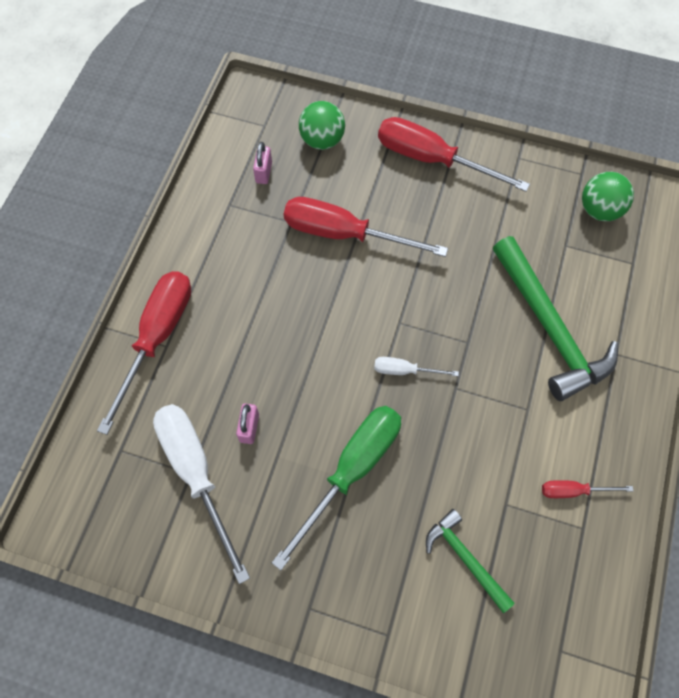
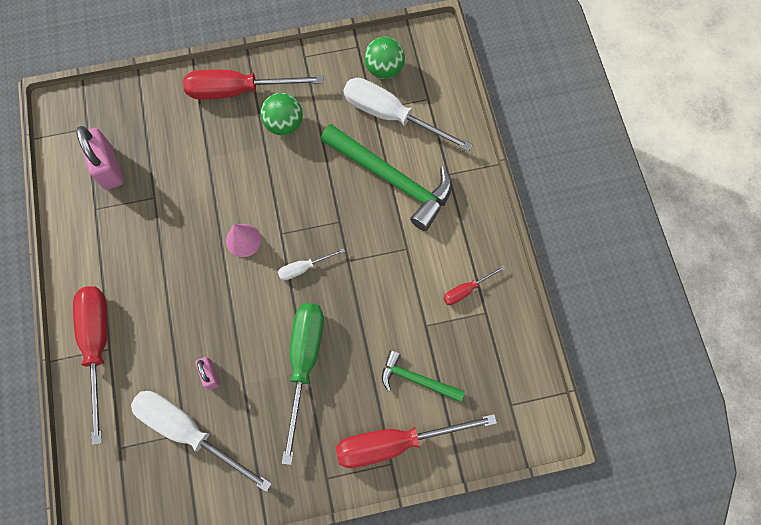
camera: 30 degrees left, 5 degrees up
pink padlock [253,142,272,184] -> pink padlock [76,126,124,190], size x1.85
red screwdriver [284,197,448,257] -> red screwdriver moved to [336,414,497,468]
green ball [299,101,345,150] -> green ball moved to [261,93,303,136]
none -> pink cone [226,224,261,257]
none -> white screwdriver [344,78,473,152]

